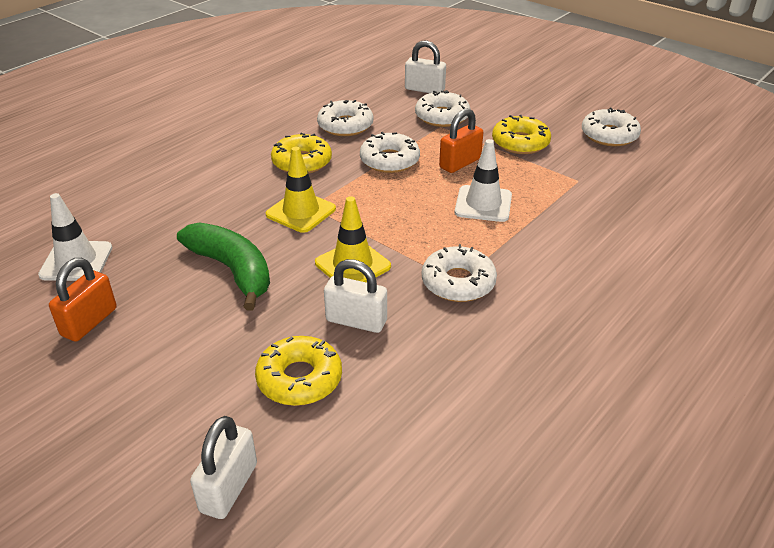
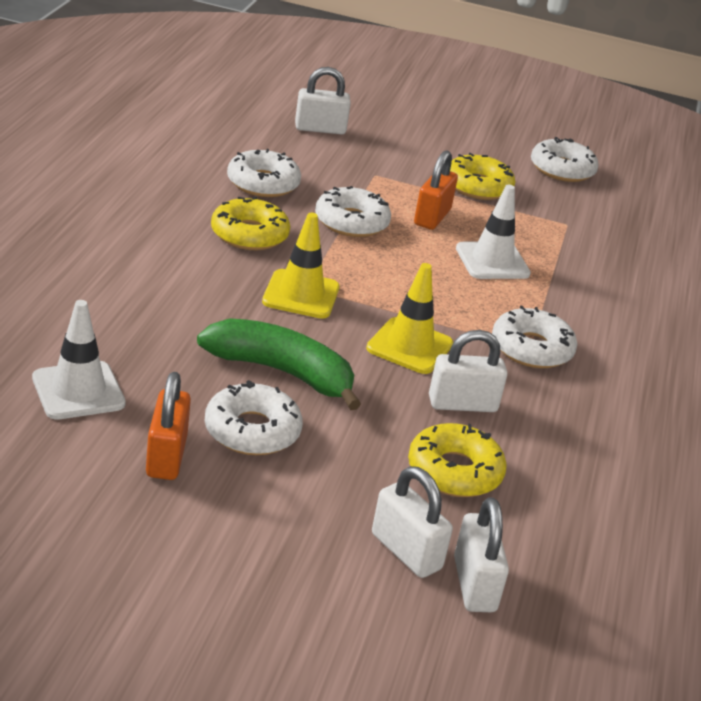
camera: 30 degrees left, 5 degrees down
white donut [415,90,470,127] -> white donut moved to [204,380,303,455]
none -> white padlock [372,466,453,578]

